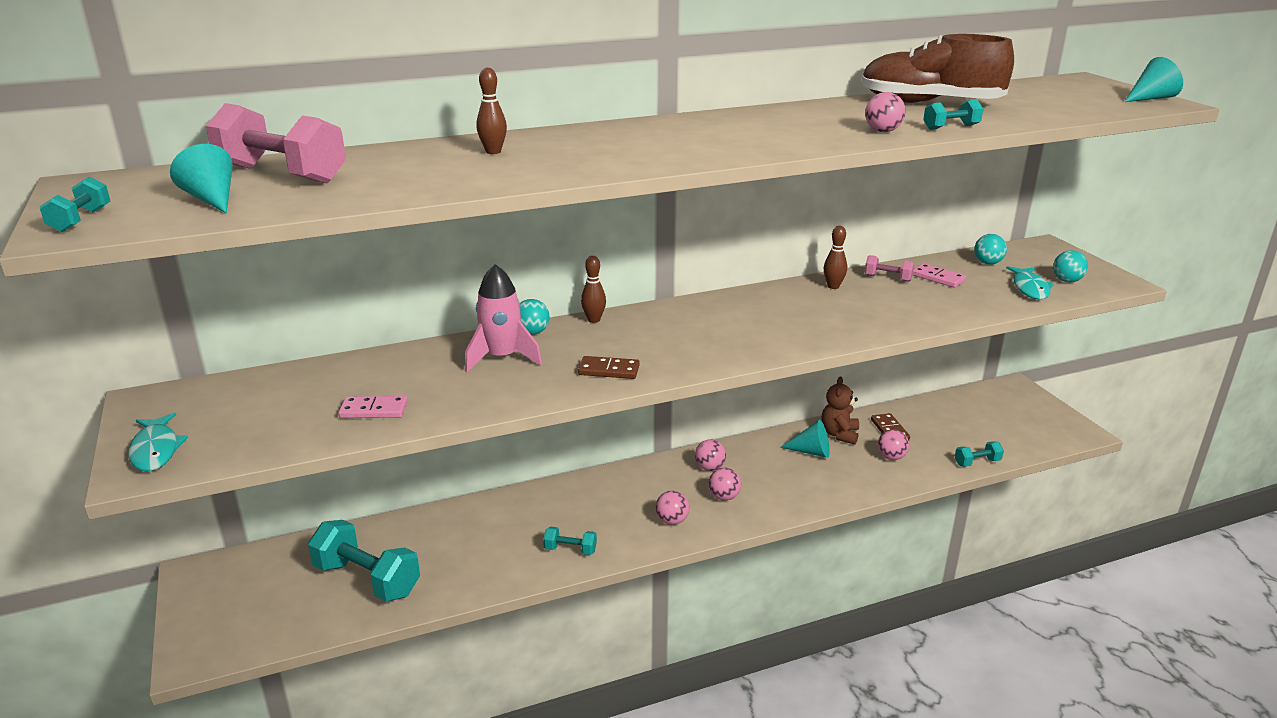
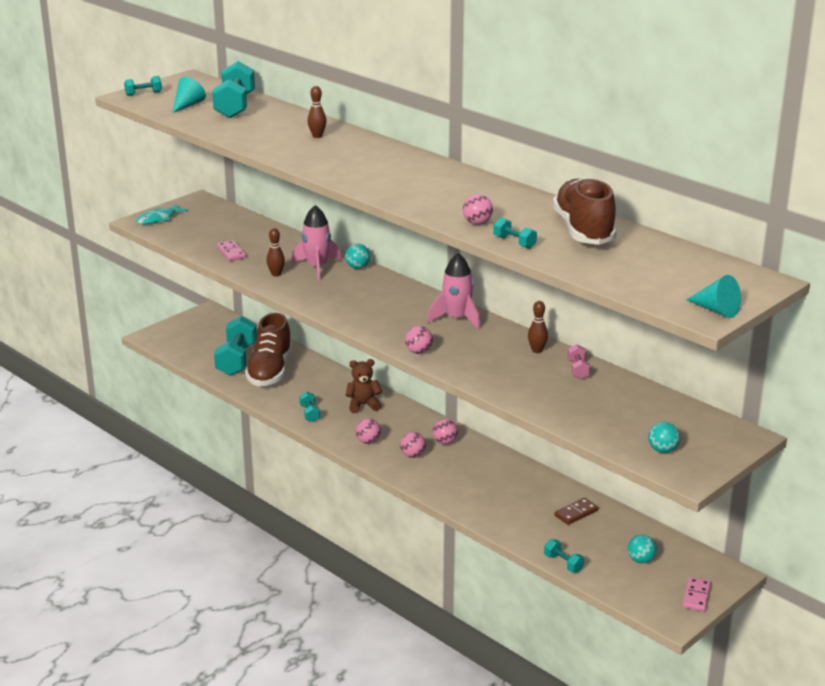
camera: 65 degrees right, 0 degrees up
pink dumbbell [206,103,346,184] -> turquoise dumbbell [212,61,255,118]
brown domino [578,356,640,379] -> none
brown bowling pin [581,256,606,323] -> brown bowling pin moved to [267,228,285,277]
turquoise cone [780,420,830,458] -> none
brown teddy bear [821,376,859,445] -> brown teddy bear moved to [345,359,382,413]
pink ball [877,429,909,460] -> pink ball moved to [405,326,433,354]
pink domino [913,263,966,288] -> pink domino moved to [683,577,711,612]
turquoise ball [974,234,1007,265] -> turquoise ball moved to [628,534,657,564]
turquoise fish [1006,266,1054,299] -> none
none -> brown shoe [245,313,292,386]
none -> pink rocket [427,253,480,330]

